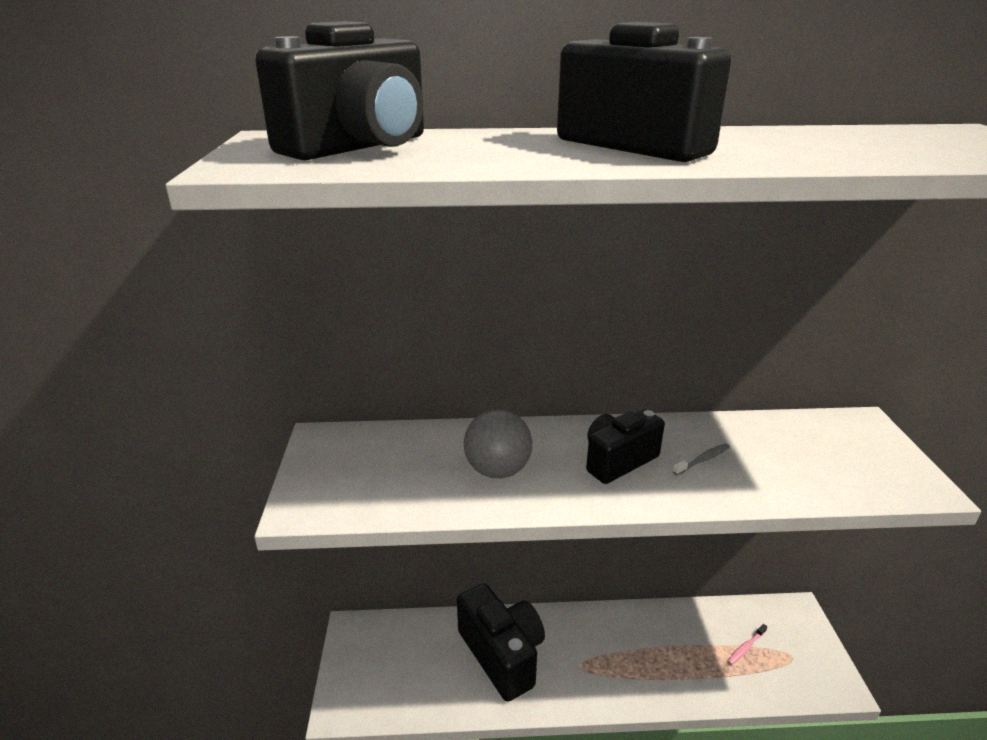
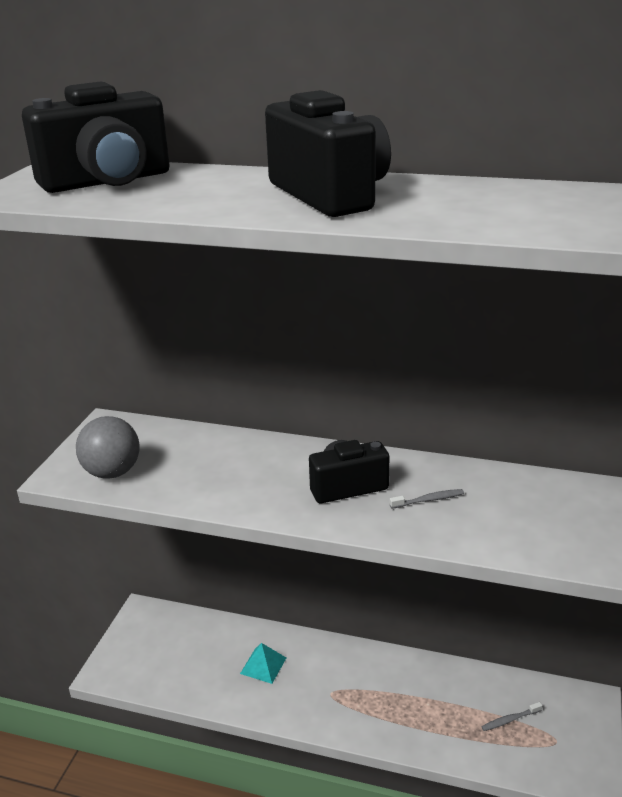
camera: 20 degrees right, 0 degrees up
black camera [457,583,545,702] -> turquoise pyramid [240,643,286,684]
grey ball [464,409,532,479] -> grey ball moved to [76,416,140,479]
pink toothbrush [727,624,767,665] -> grey toothbrush [481,702,542,731]

